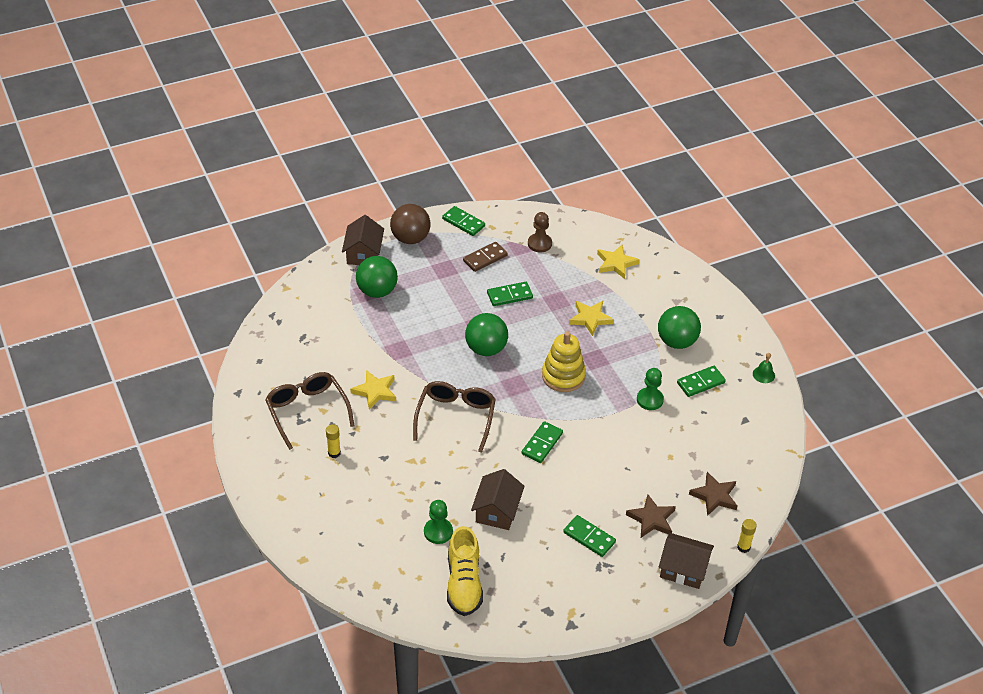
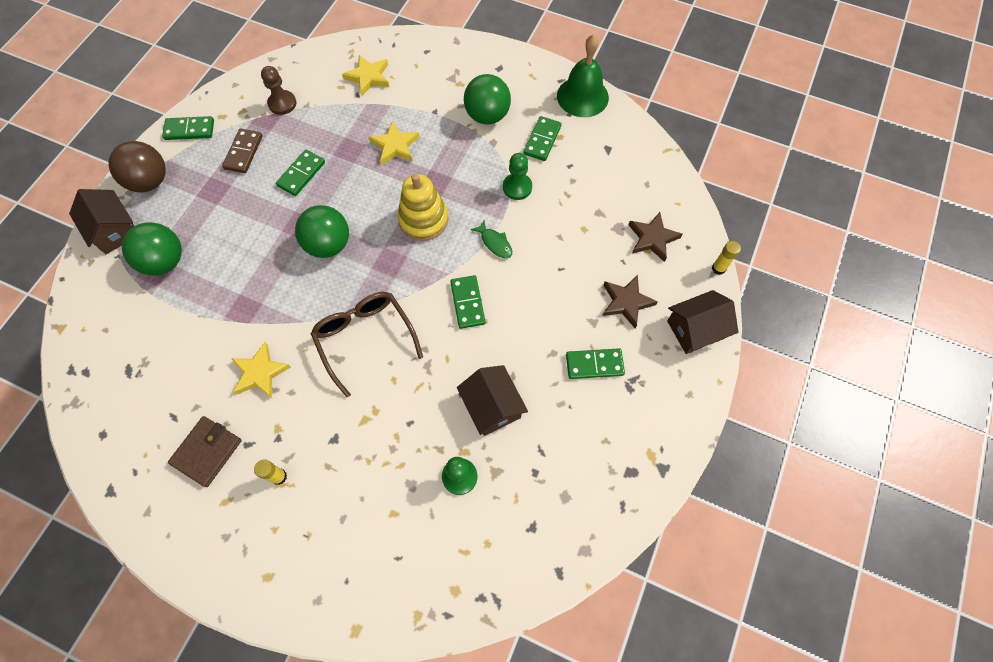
camera: 40 degrees left, 20 degrees up
brown glasses [265,372,354,450] -> brown wallet [168,416,242,487]
yellow shoe [447,526,483,616] -> none
green bell [753,353,775,383] -> green bell [557,34,609,117], size x2.22
none -> green fish [471,220,512,258]

